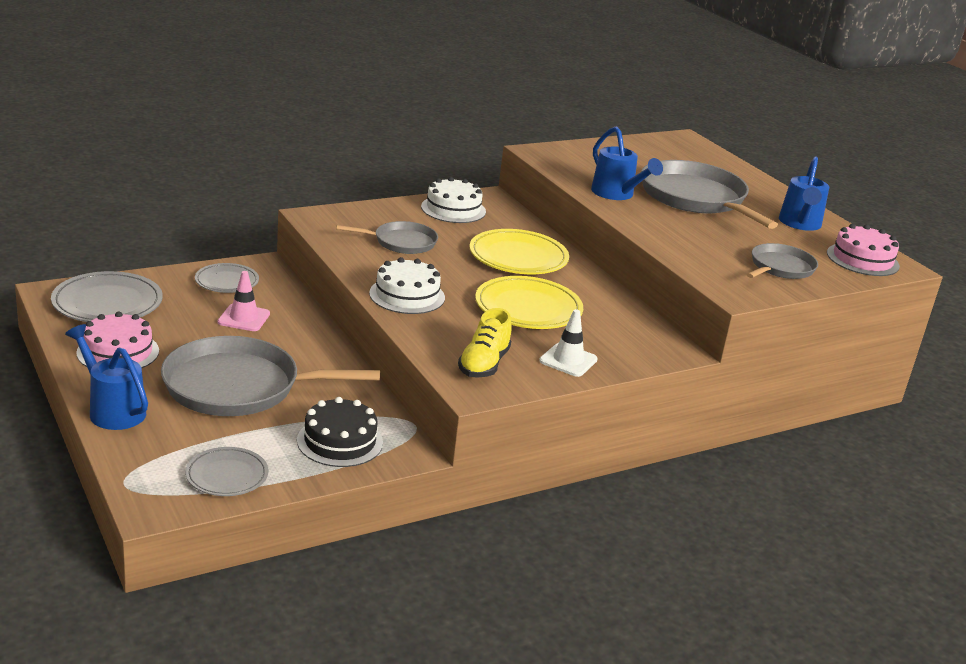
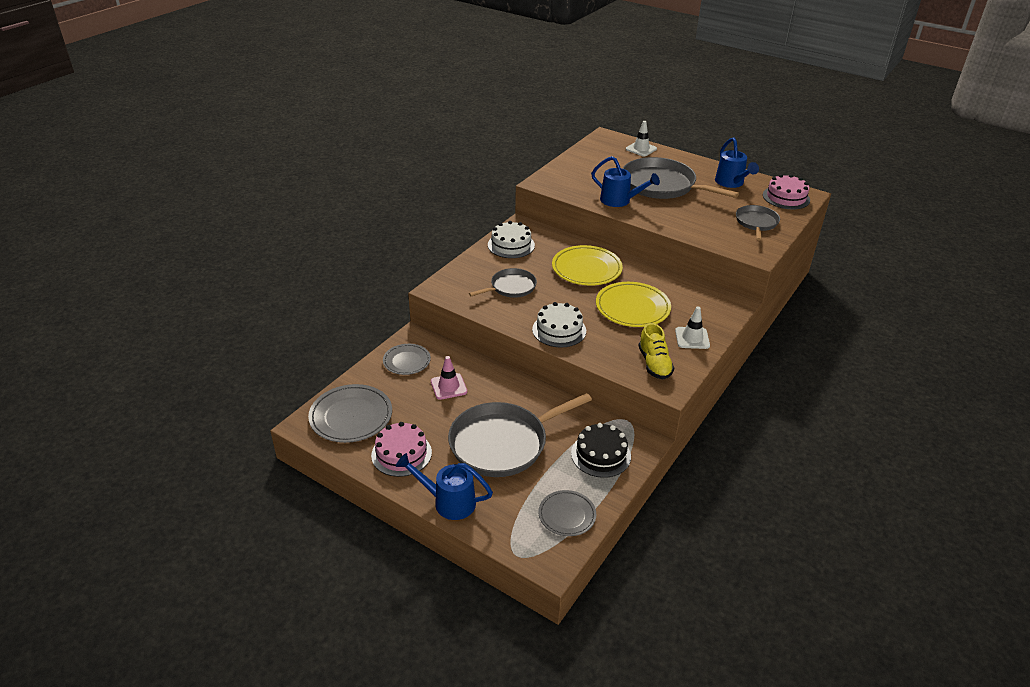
camera: 25 degrees left, 10 degrees up
none -> white traffic cone [626,121,657,156]

